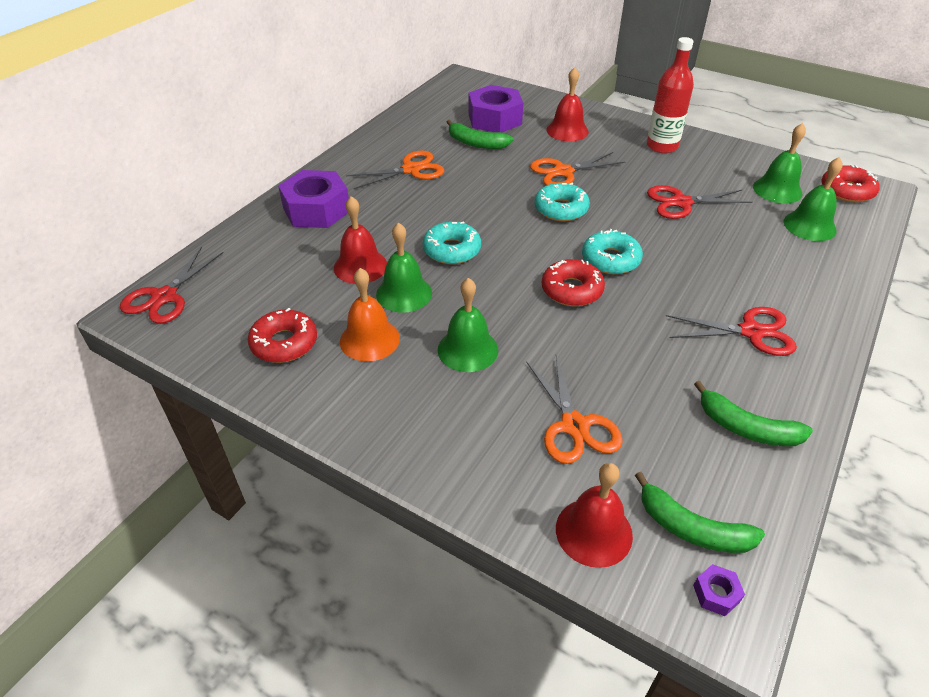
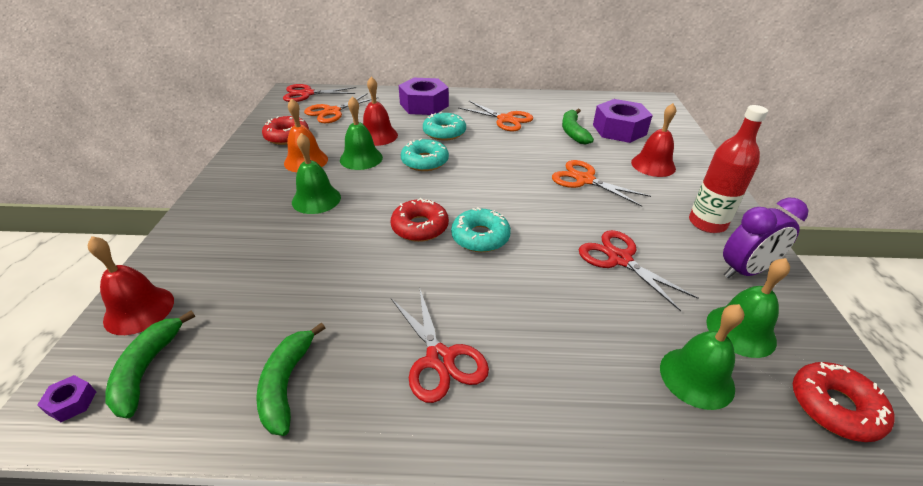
camera: 60 degrees right, 5 degrees down
orange scissors [526,355,623,464] -> orange scissors moved to [304,93,379,123]
turquoise donut [535,183,590,221] -> turquoise donut moved to [423,112,466,141]
none -> purple clock [723,198,808,279]

